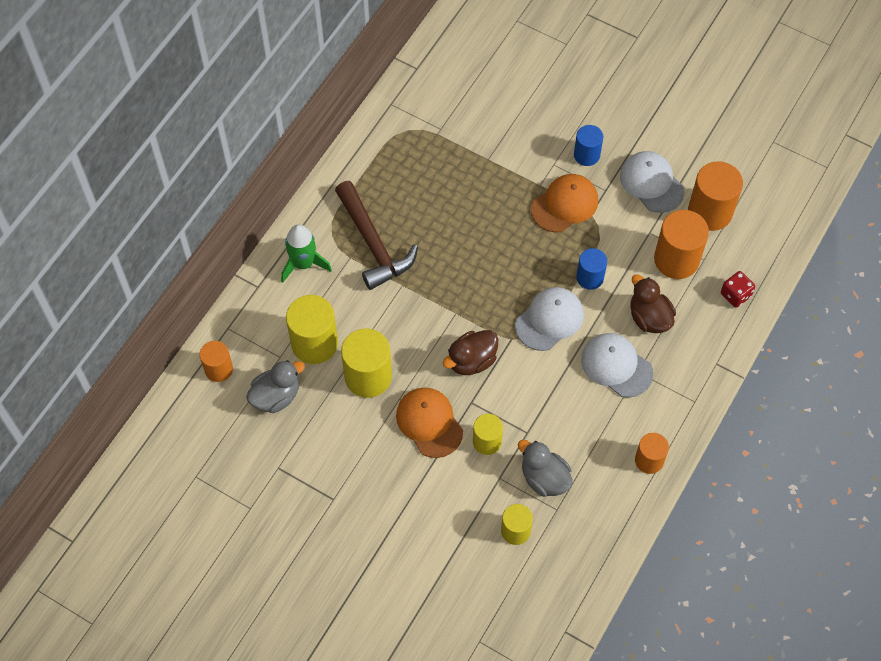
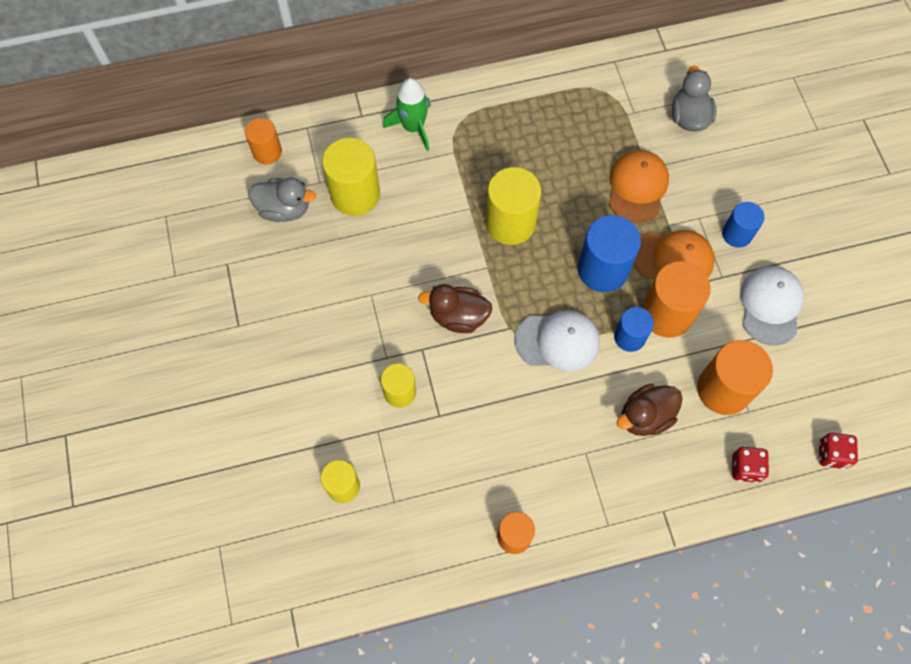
camera: 45 degrees right, 5 degrees up
brown hammer [335,181,418,290] -> none
yellow cylinder [341,328,392,398] -> yellow cylinder moved to [486,167,541,245]
orange cap [396,388,463,458] -> orange cap moved to [609,150,669,223]
grey duck [518,440,573,497] -> grey duck moved to [672,66,717,131]
white cap [581,333,653,398] -> none
brown duck [630,274,676,333] -> brown duck turned 135 degrees counterclockwise [617,384,683,436]
orange cylinder [688,161,743,231] -> orange cylinder moved to [642,261,711,338]
none -> blue cylinder [578,215,641,292]
none -> red dice [819,433,858,469]

